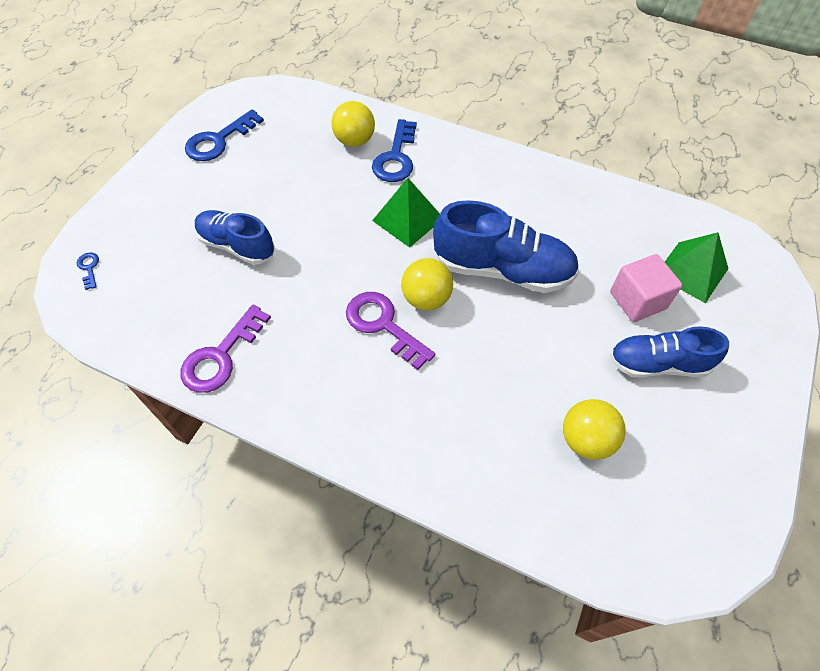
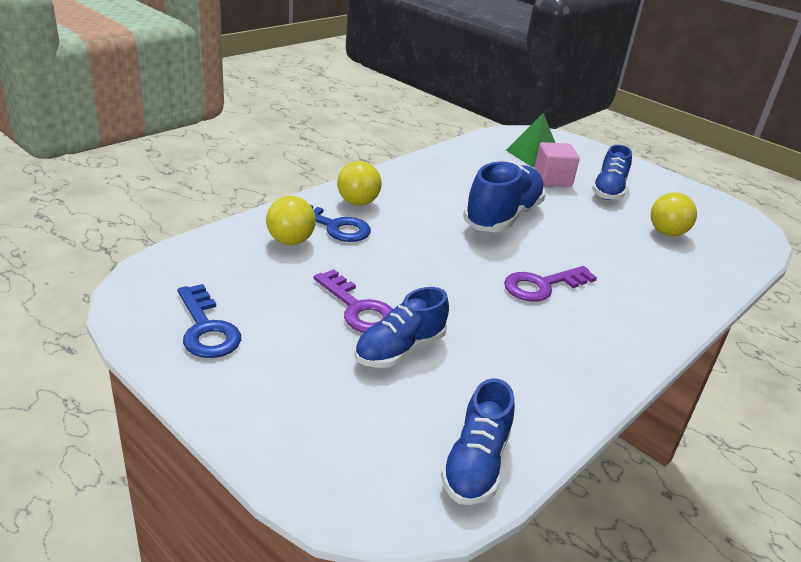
camera: 75 degrees left, 25 degrees down
blue key [77,252,99,290] -> none
purple key [181,305,271,393] -> purple key moved to [314,269,393,333]
green pyramid [372,178,440,248] -> none
yellow ball [401,258,453,311] -> yellow ball moved to [337,161,382,206]
none -> blue shoe [441,378,515,505]

